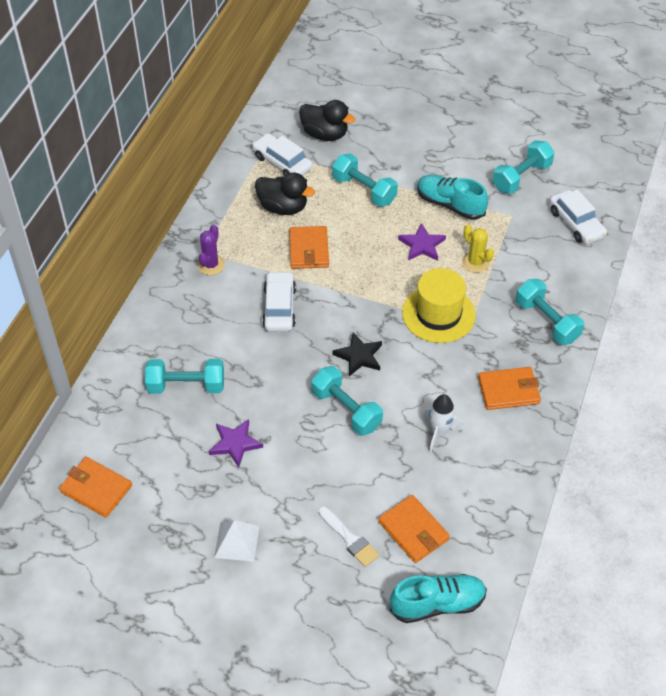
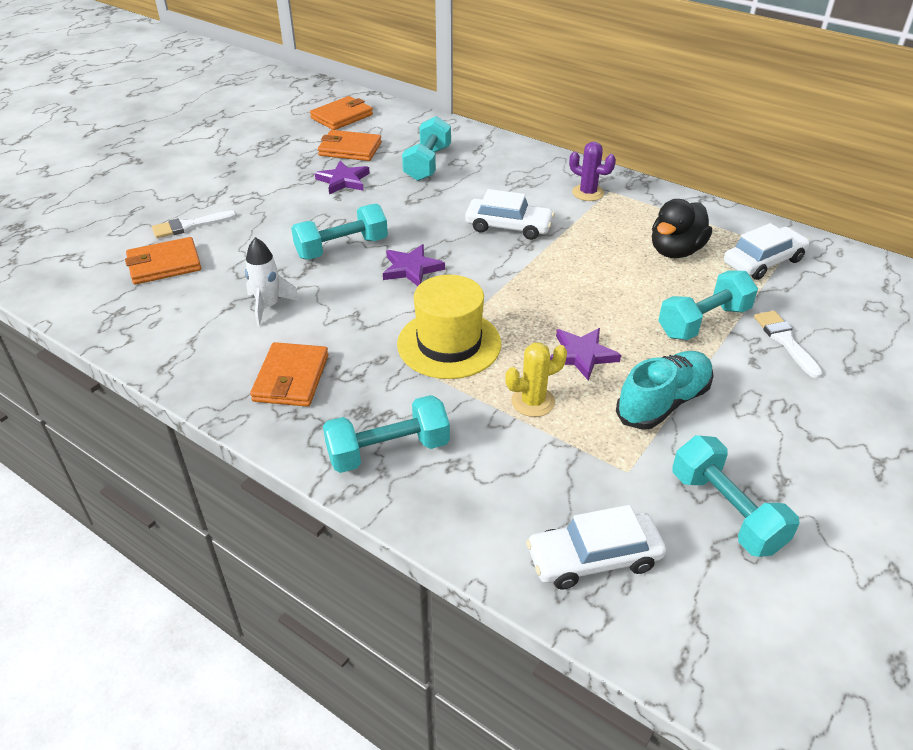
camera: 105 degrees right, 10 degrees down
white pyramid [214,520,260,562] -> none
orange wallet [289,226,329,269] -> orange wallet moved to [318,130,381,161]
black duck [299,100,355,141] -> none
black star [332,332,382,376] -> purple star [383,244,445,286]
turquoise shoe [390,574,487,623] -> none
none -> white brush [754,311,822,378]

